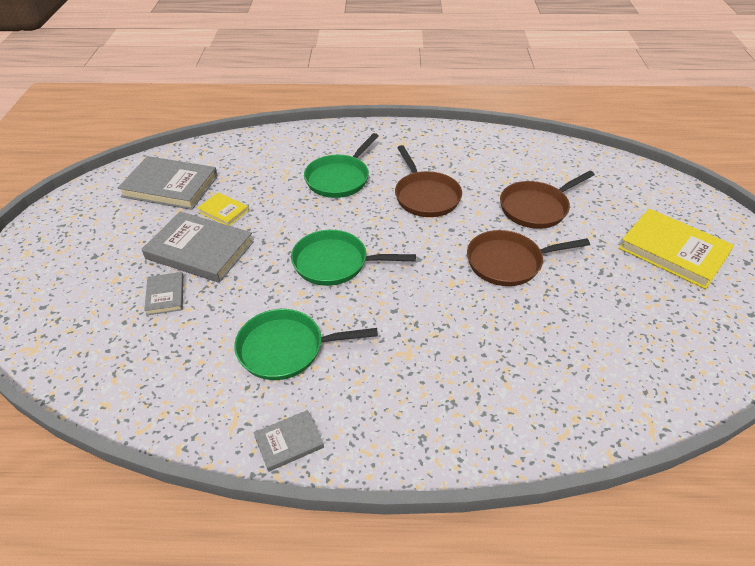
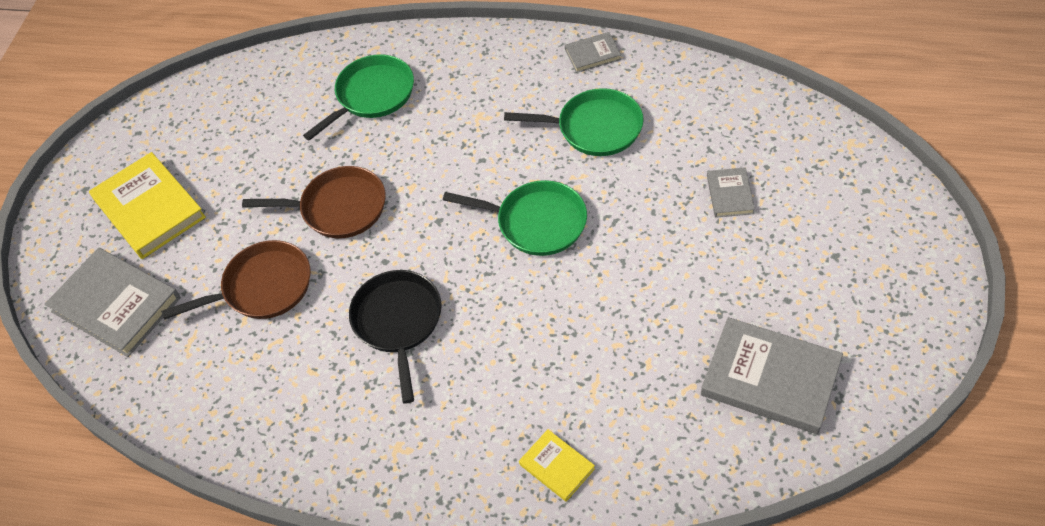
camera: 165 degrees left, 10 degrees up
grey book [142,211,254,283] -> grey book moved to [45,248,181,357]
yellow book [197,193,249,226] -> yellow book moved to [519,429,595,502]
green pan [304,133,379,198] -> green pan moved to [303,55,414,141]
brown pan [395,145,462,217] -> black pan [349,270,441,403]

